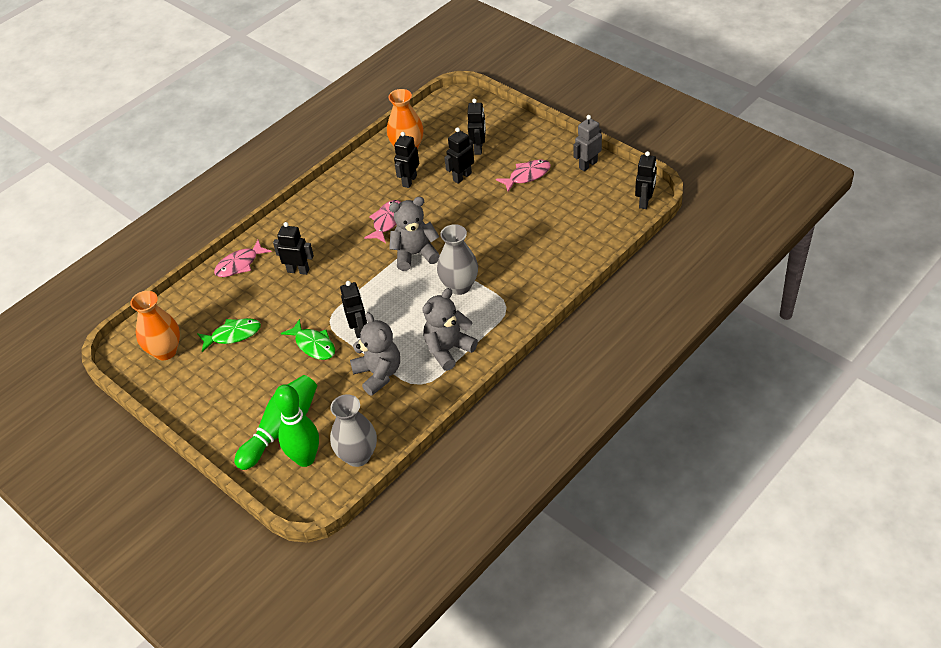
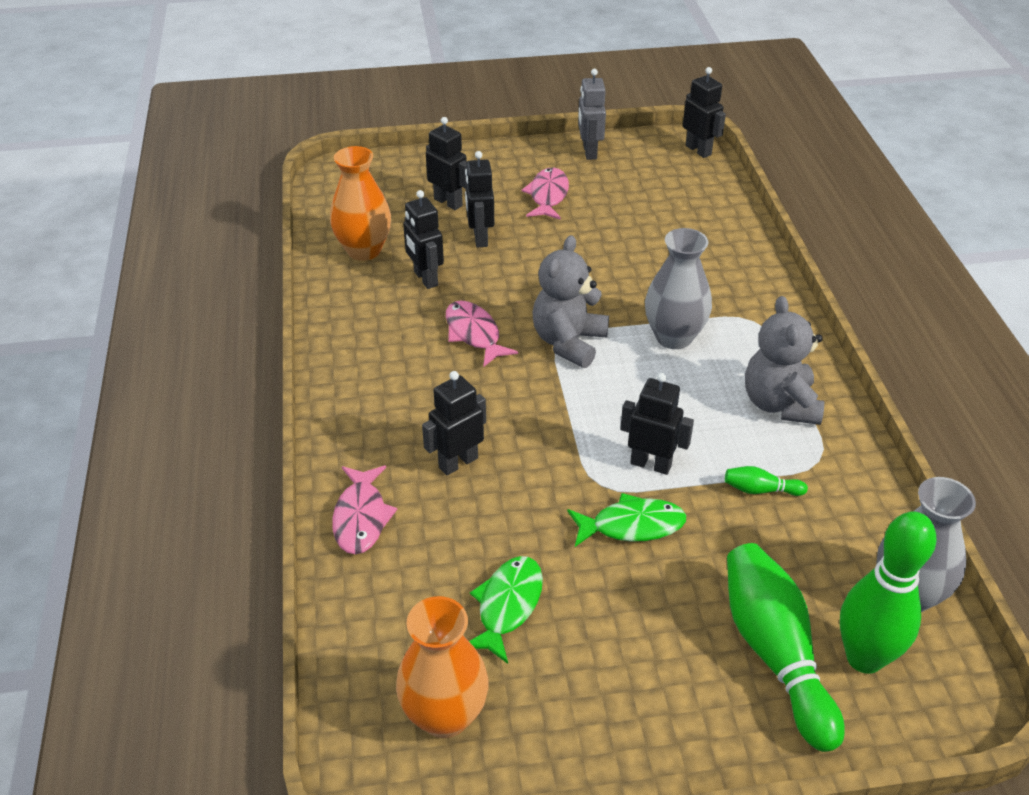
camera: 55 degrees left, 5 degrees down
grey teddy bear [350,312,400,396] -> green bowling pin [725,466,808,496]

